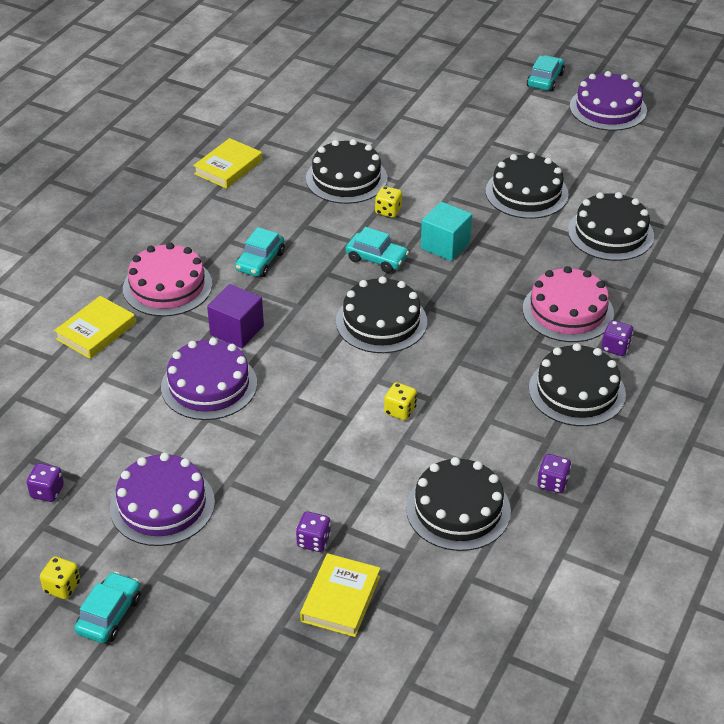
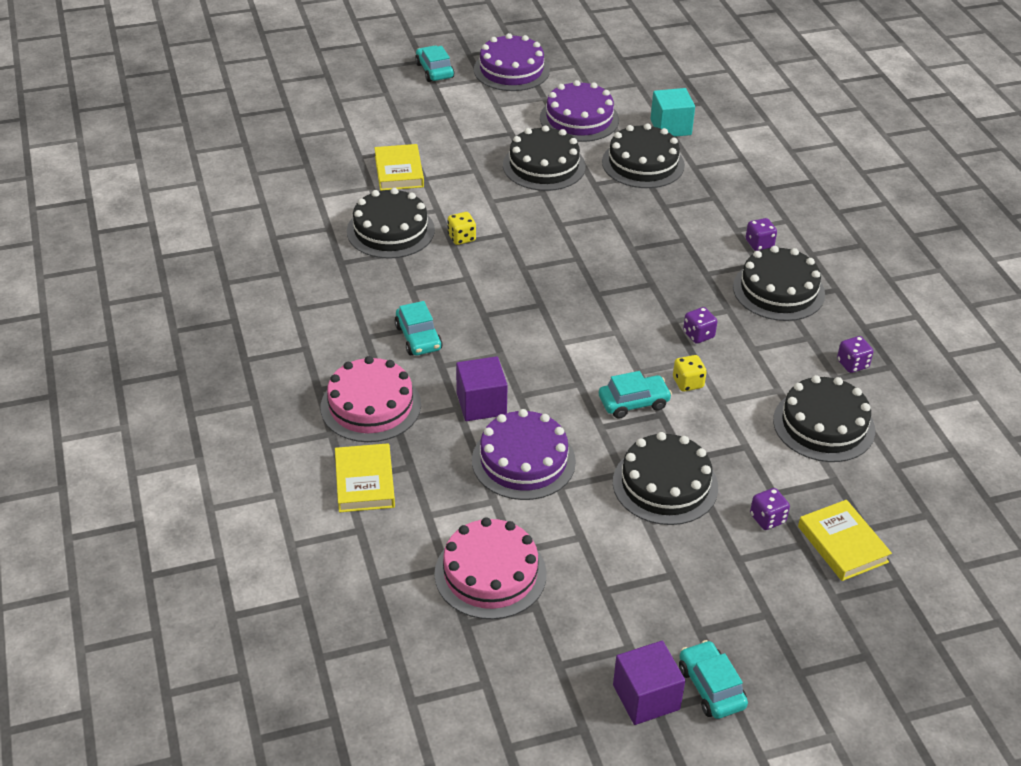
camera: 45 degrees left, 0 degrees up
purple dice [27,463,64,502] -> purple dice moved to [683,307,717,344]
yellow dice [40,557,80,600] -> purple cube [613,641,685,725]
purple cake [110,453,215,546] -> purple cake moved to [540,80,619,142]
yellow book [193,138,262,189] -> yellow book moved to [374,144,424,191]
black cake [336,276,427,353] -> black cake moved to [613,432,718,525]
turquoise car [346,227,409,273] -> turquoise car moved to [599,371,672,419]
turquoise cube [421,202,472,261] -> turquoise cube moved to [651,88,695,137]
pink cake [523,266,614,342] -> pink cake moved to [434,517,547,619]

